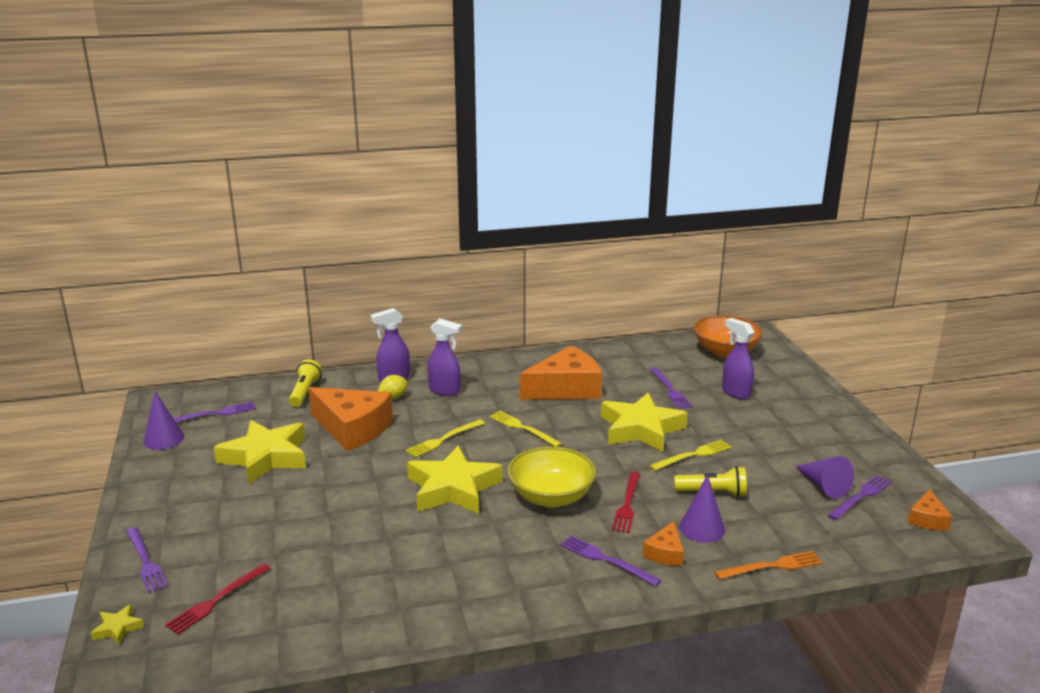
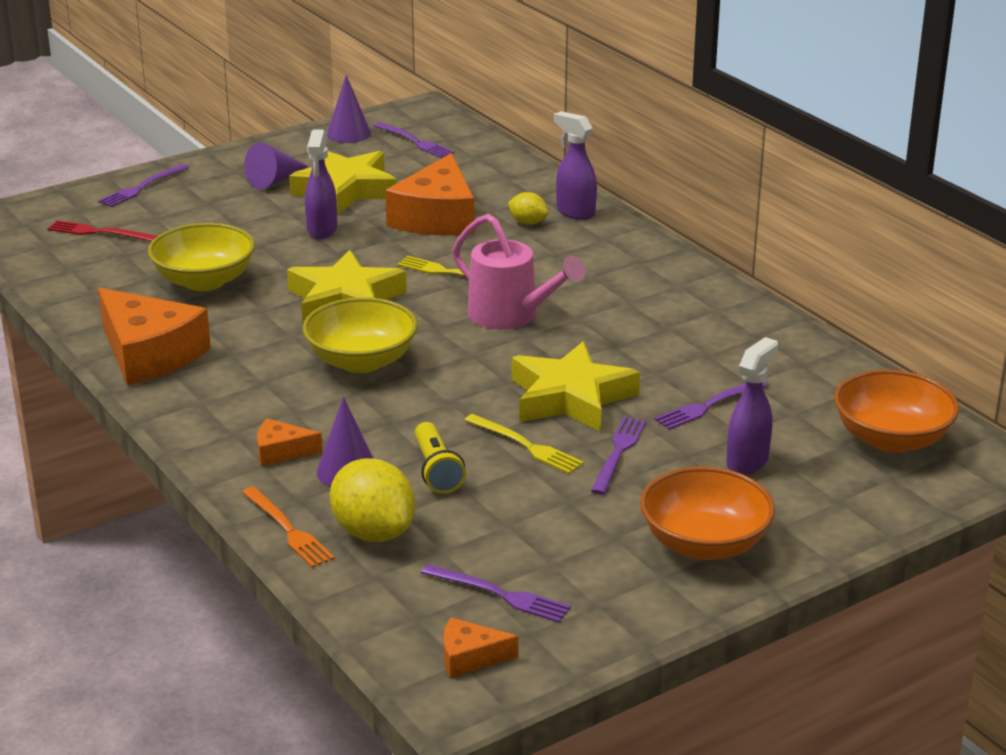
camera: 70 degrees right, 5 degrees up
yellow star [91,604,144,645] -> none
yellow flashlight [289,359,322,407] -> none
purple spray bottle [428,318,462,396] -> purple spray bottle moved to [305,129,337,239]
yellow fork [489,411,562,447] -> pink watering can [452,214,585,329]
orange cheese [520,346,602,400] -> orange cheese moved to [98,288,211,385]
purple fork [561,536,662,586] -> purple fork moved to [591,417,646,495]
red fork [612,471,640,533] -> none
purple cone [795,456,854,499] -> purple cone moved to [244,142,309,190]
none -> yellow bowl [148,223,255,291]
none -> yellow lemon [330,458,415,542]
none -> orange bowl [640,467,775,560]

